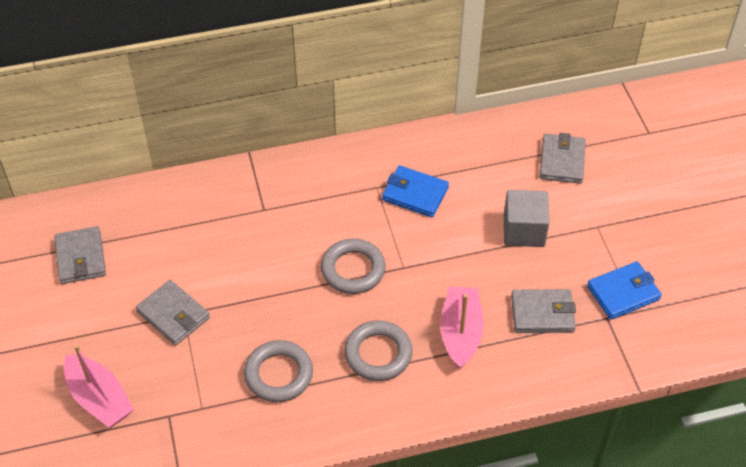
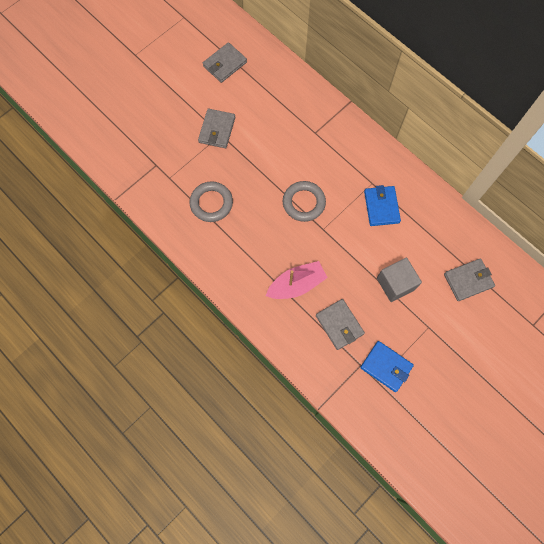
camera: 60 degrees right, 20 degrees up
pink boat [64,344,134,428] -> none
grey ring [344,320,412,381] -> none

